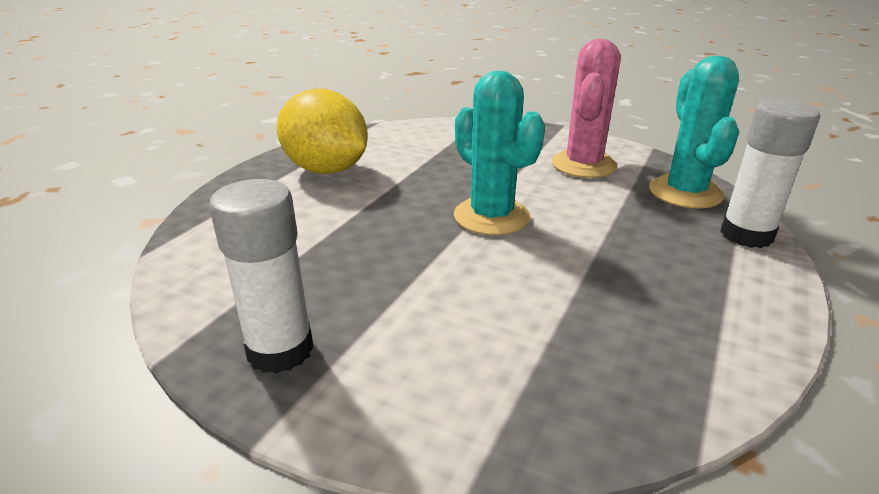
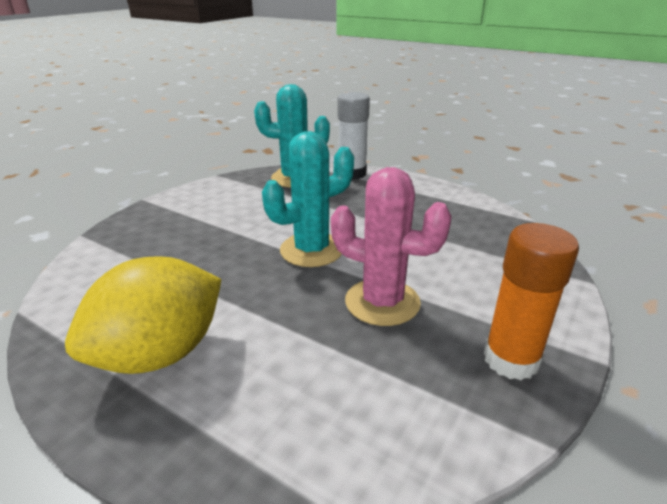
camera: 85 degrees left, 0 degrees up
white glue stick [209,179,314,374] -> orange glue stick [484,223,579,380]
pink cactus [551,39,621,178] -> pink cactus moved to [331,167,452,326]

